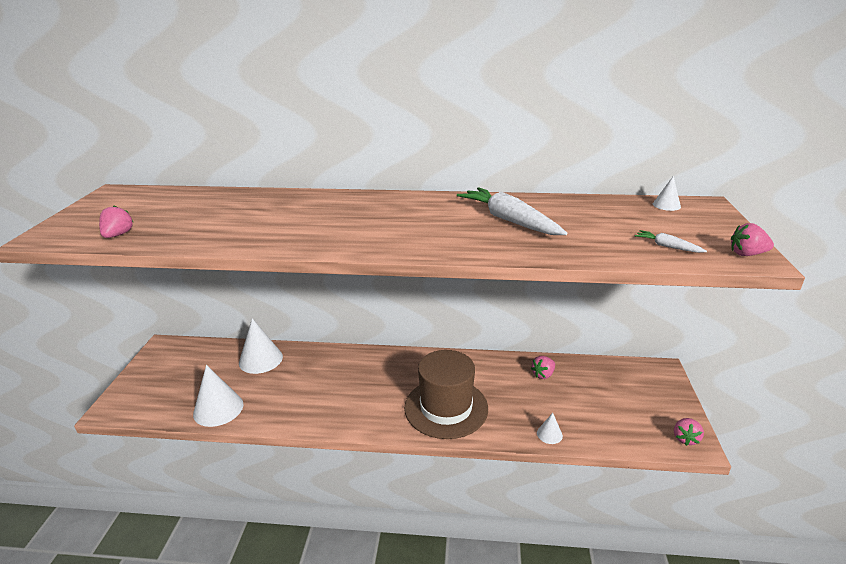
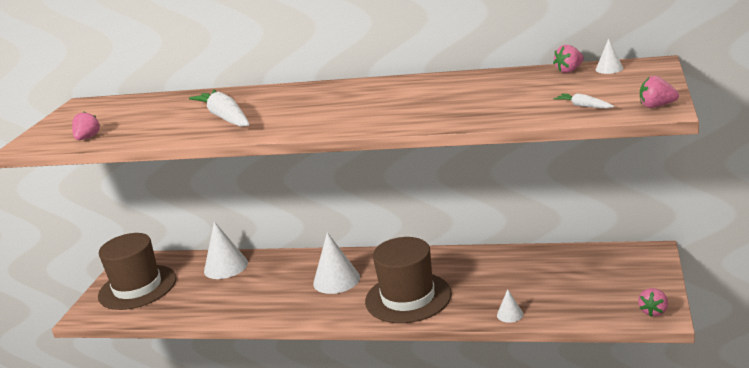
camera: 10 degrees right, 5 degrees down
white cone [193,365,243,427] -> white cone moved to [313,232,360,294]
white carrot [457,187,567,235] -> white carrot moved to [189,89,250,127]
pink strawberry [531,356,555,379] -> pink strawberry moved to [553,45,584,73]
none -> brown hat [98,233,176,310]

